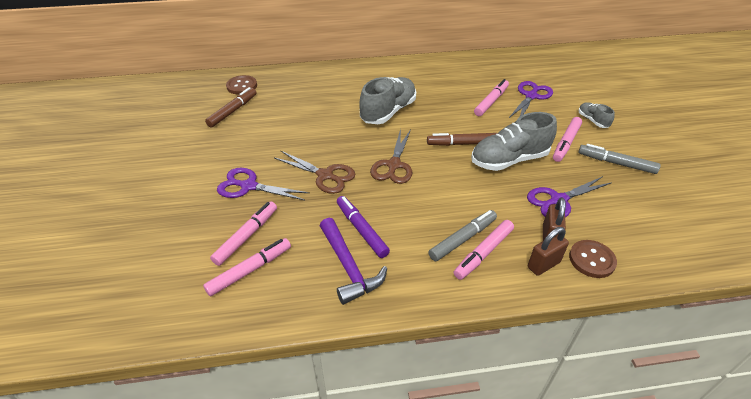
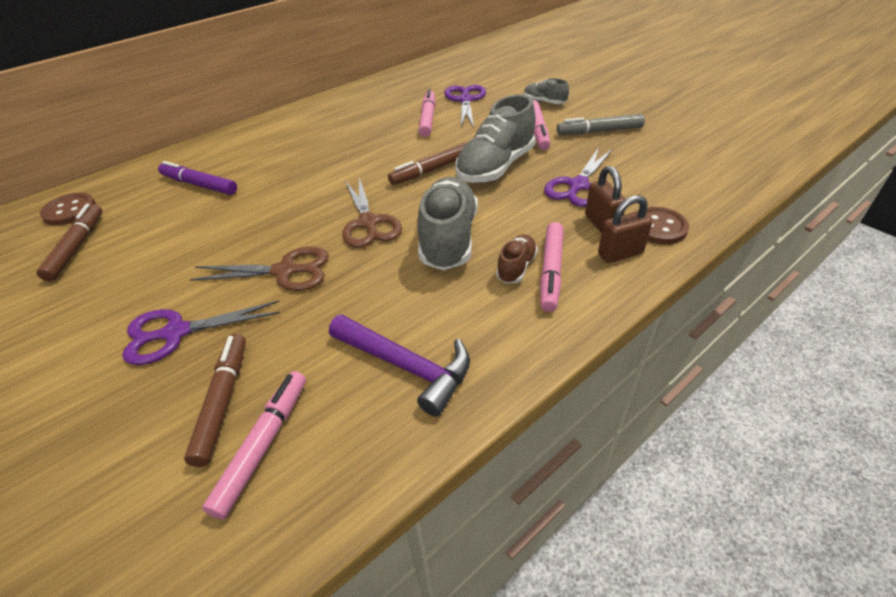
camera: 30 degrees left, 0 degrees up
pink marker [210,201,277,266] -> brown marker [184,334,246,467]
purple marker [337,196,390,258] -> purple marker moved to [158,161,237,195]
grey shoe [359,77,416,124] -> grey shoe moved to [418,177,478,270]
grey marker [428,210,497,261] -> brown shoe [496,234,538,283]
brown padlock [528,227,569,276] -> brown padlock turned 45 degrees clockwise [598,195,652,263]

